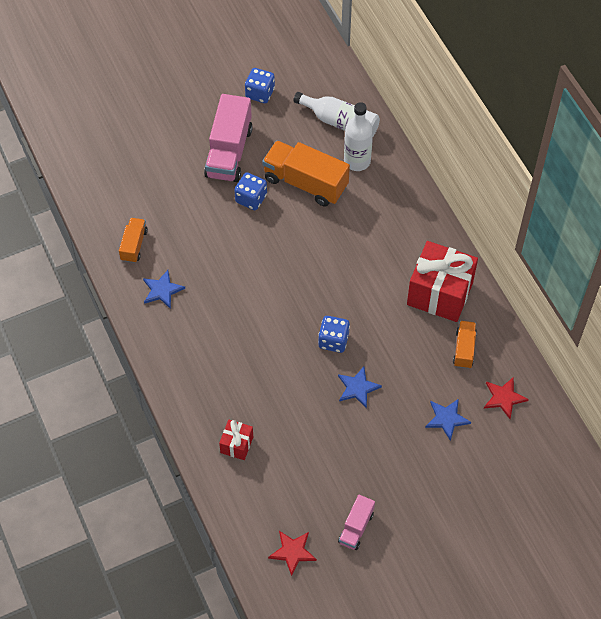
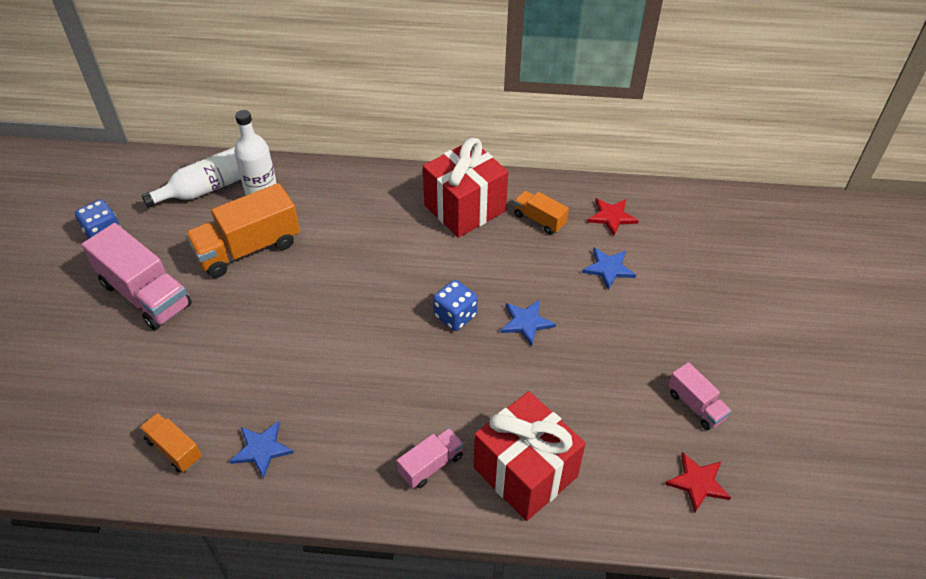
camera: 60 degrees left, 10 degrees down
red gift [219,419,253,460] -> red gift [474,391,586,521], size x2.06
blue dice [235,172,267,210] -> none
none -> pink truck [397,428,464,488]

